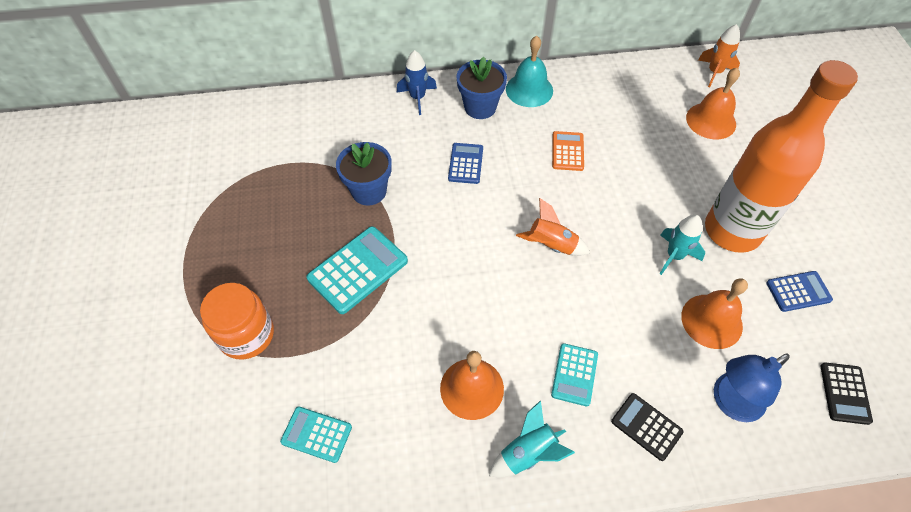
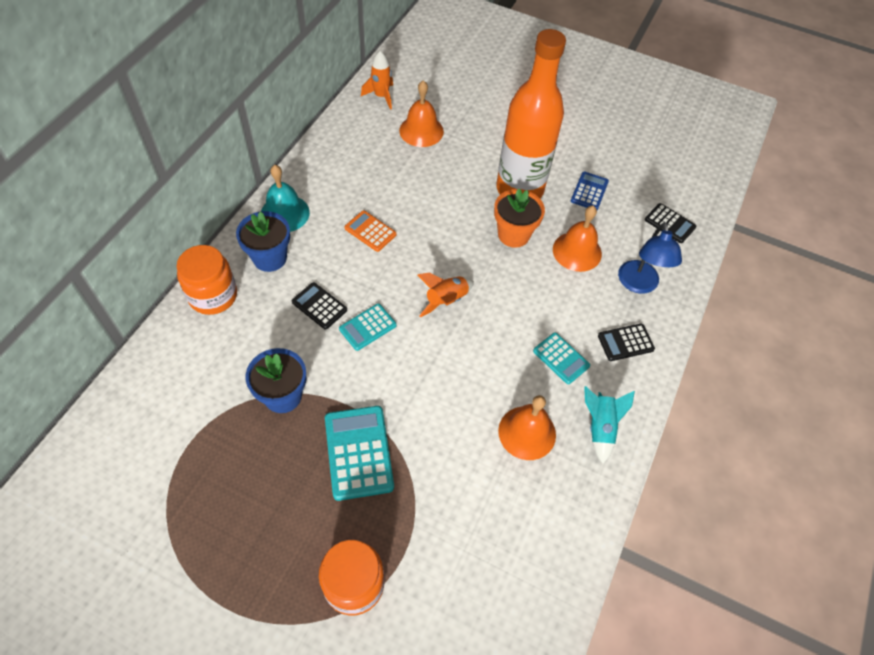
camera: 60 degrees left, 0 degrees up
turquoise calculator [280,406,352,463] -> turquoise calculator moved to [339,304,397,351]
blue rocket [397,50,437,115] -> orange jar [177,245,237,315]
blue calculator [448,143,483,184] -> black calculator [292,282,347,329]
turquoise rocket [659,215,705,275] -> orange flower pot [494,189,545,248]

